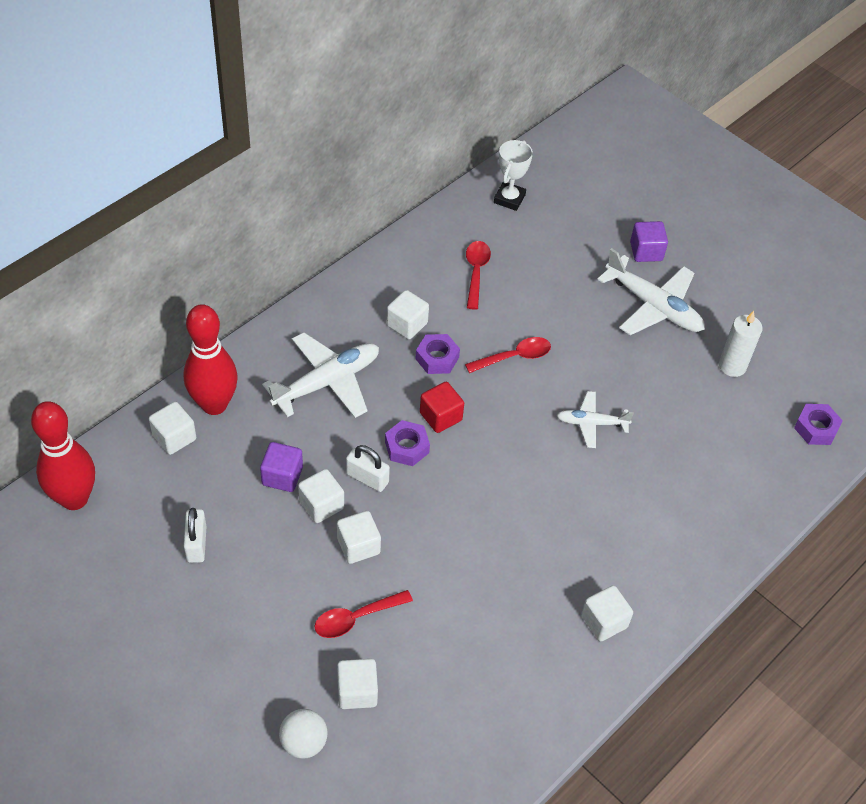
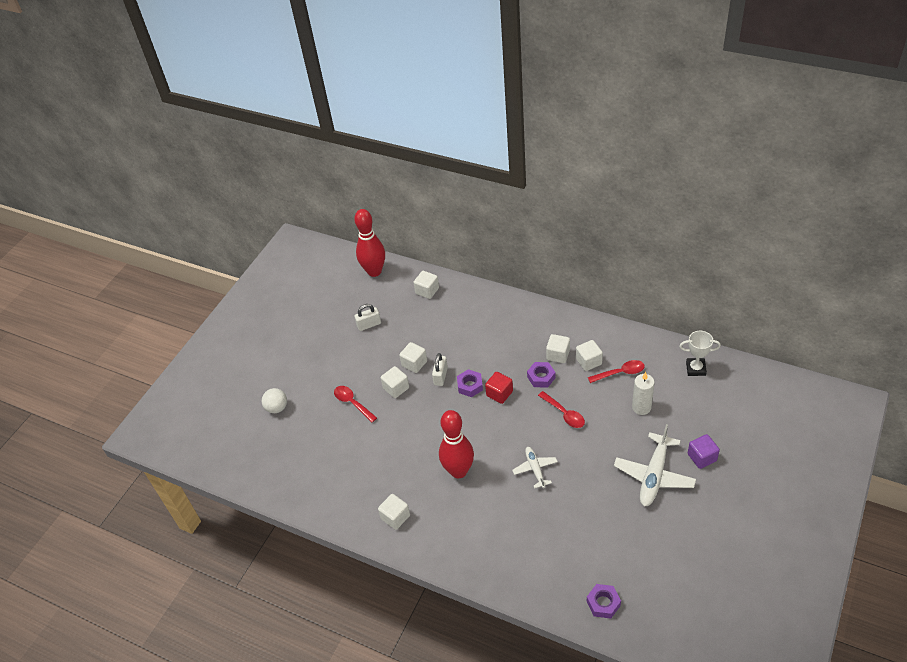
camera: 80 degrees right, 5 degrees down
red bowling pin [184,304,238,415] -> red bowling pin moved to [439,410,474,478]
purple cube [260,442,303,492] -> none
white plane [262,332,379,418] -> none
white cube [337,659,378,709] -> white cube moved to [576,340,603,371]
white candle [719,311,762,377] -> white candle moved to [632,372,655,415]

